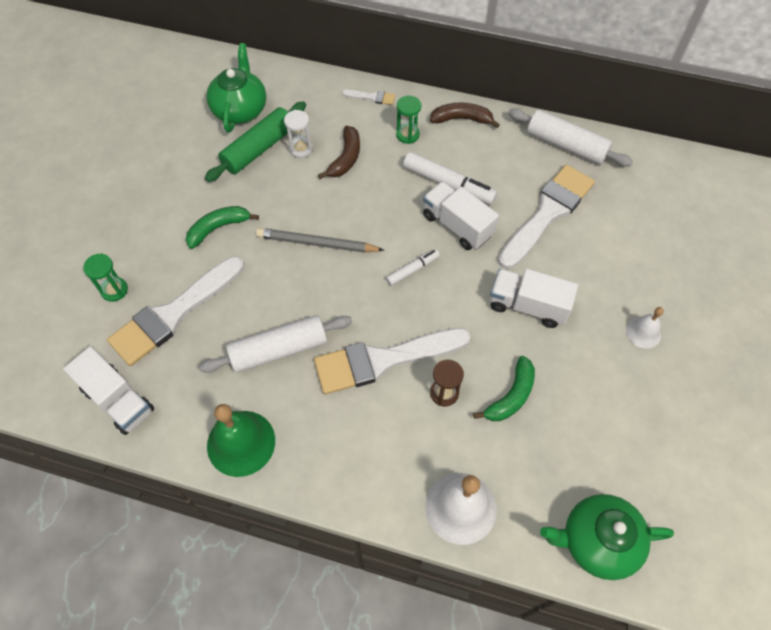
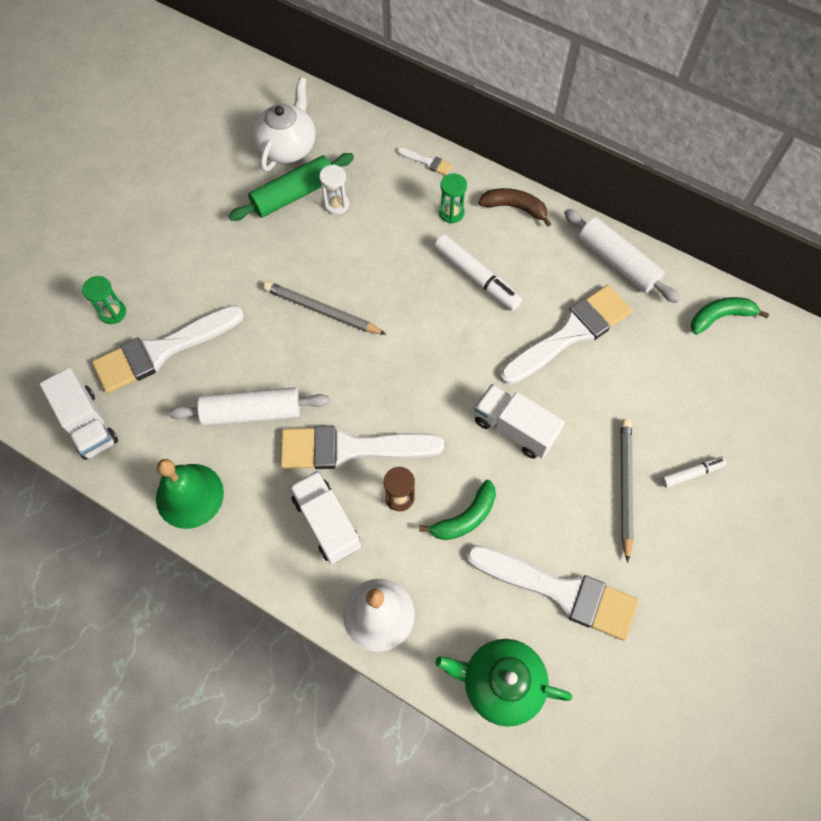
camera: 15 degrees right, 5 degrees up
green banana [186,206,259,249] -> green banana moved to [691,297,769,335]
green teapot [206,43,266,133] -> white teapot [252,77,316,172]
brown banana [318,126,360,179] -> none
white marker [386,249,440,286] -> white marker moved to [661,457,727,488]
white truck [423,181,499,250] -> white truck moved to [289,471,361,565]
white bell [626,307,664,349] -> grey pencil [621,419,633,563]
none -> white brush [466,545,639,641]

